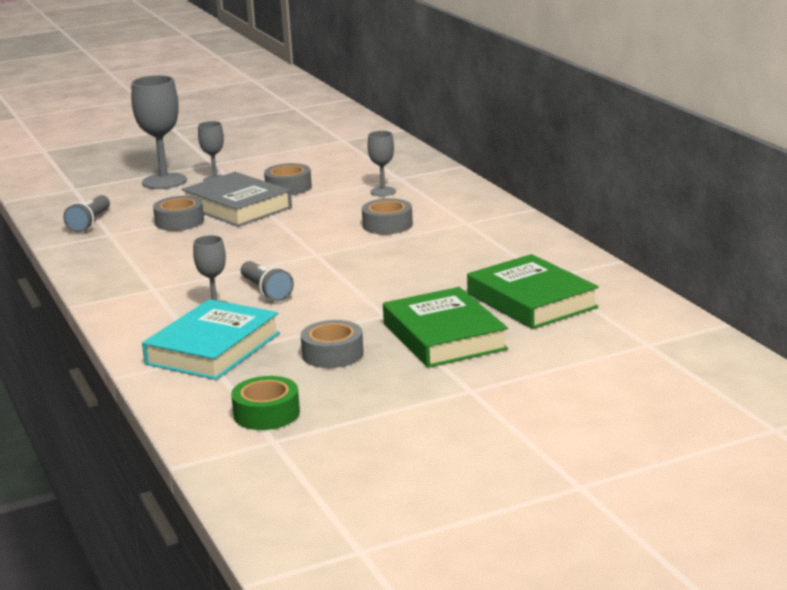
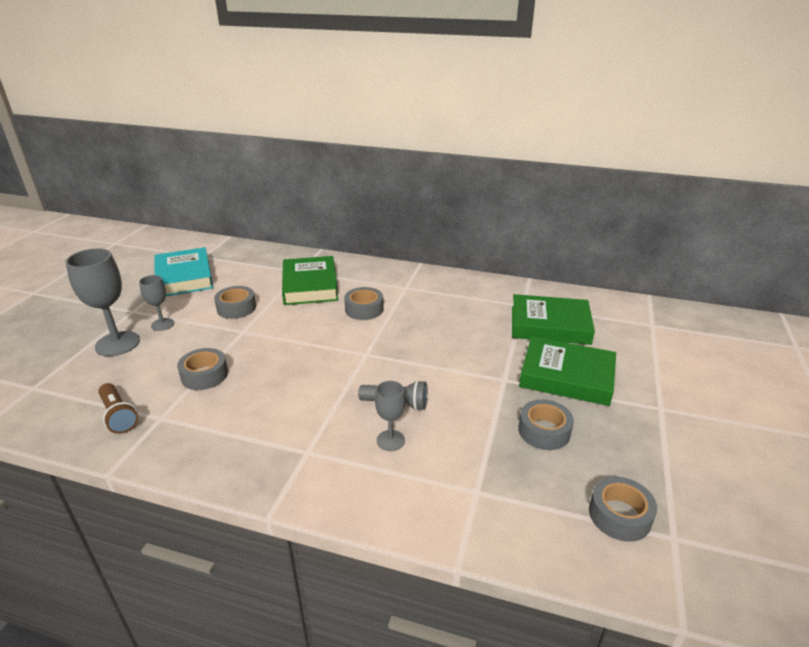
camera: 50 degrees left, 10 degrees up
grey flashlight [63,195,110,232] -> brown flashlight [98,383,138,434]
turquoise book [142,299,280,380] -> turquoise book moved to [154,247,213,296]
grey book [182,172,292,227] -> none
green tape [231,376,300,430] -> grey tape [589,477,657,542]
grey goblet [368,131,396,196] -> green book [282,256,338,305]

